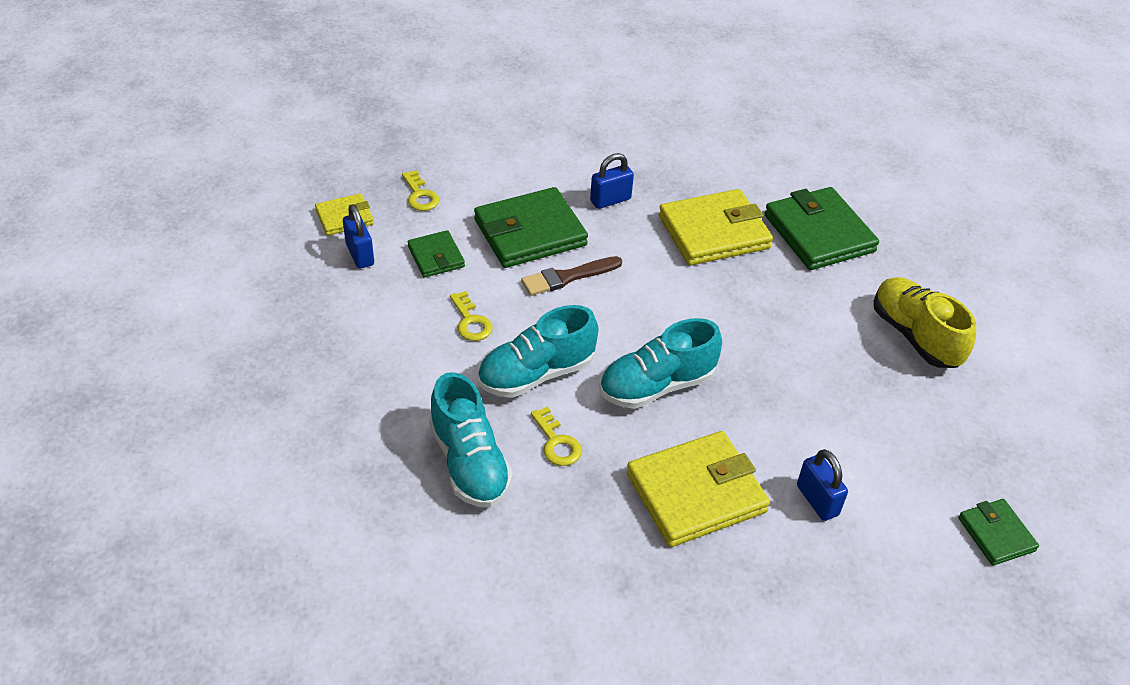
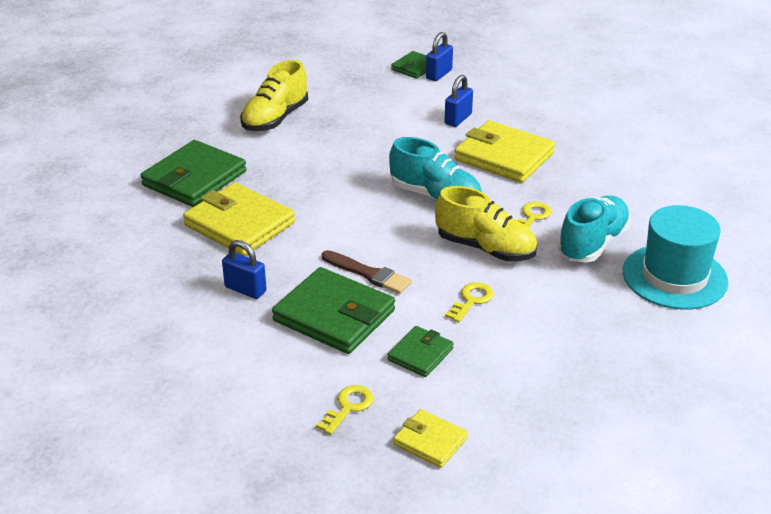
camera: 120 degrees left, 10 degrees down
blue padlock [343,204,374,269] -> blue padlock moved to [426,32,453,81]
turquoise shoe [478,305,598,398] -> yellow shoe [435,186,537,261]
none -> turquoise hat [623,205,728,310]

